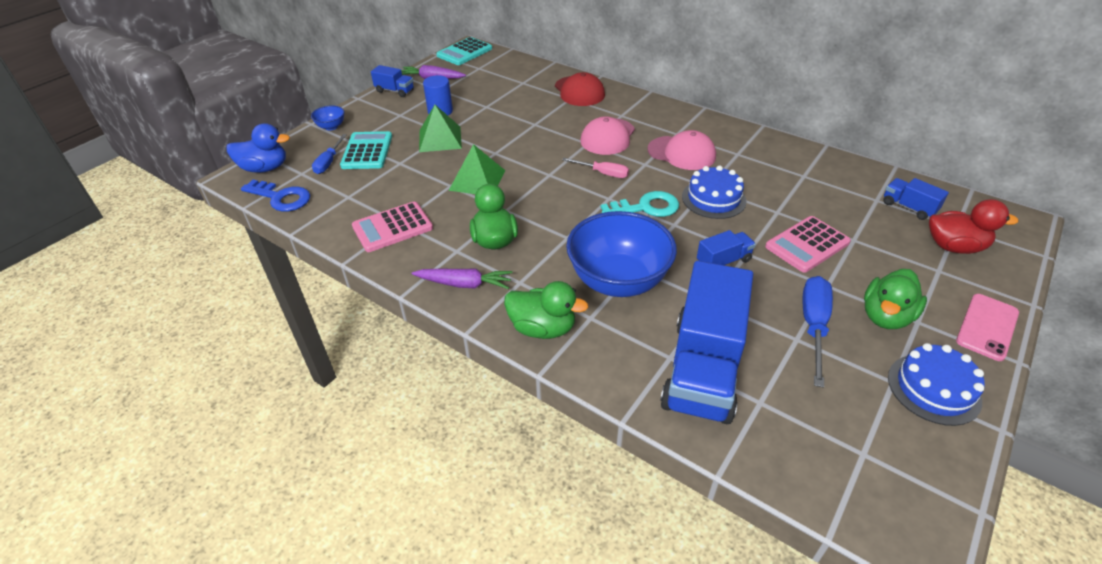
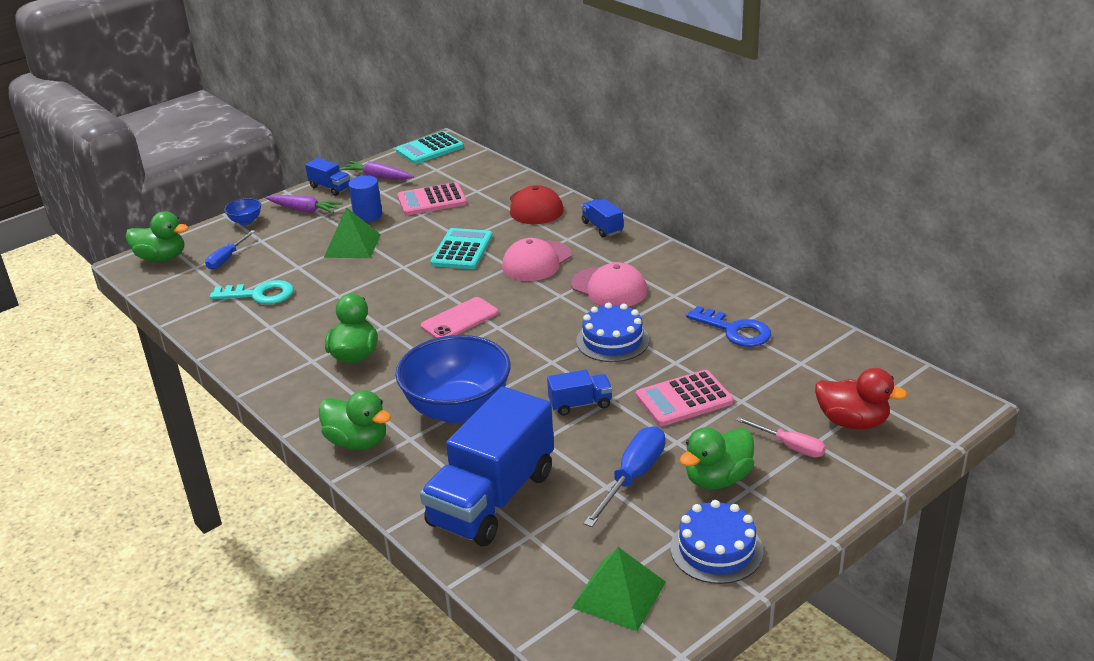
camera: 15 degrees right, 10 degrees down
blue duck [226,123,290,173] -> green duck [126,211,189,262]
blue key [241,180,310,212] -> blue key moved to [686,306,771,347]
turquoise calculator [340,131,392,169] -> turquoise calculator moved to [430,228,493,269]
pink calculator [352,202,433,252] -> pink calculator moved to [397,182,467,215]
purple carrot [412,269,512,289] -> purple carrot moved to [266,195,343,213]
green pyramid [449,144,506,194] -> green pyramid moved to [572,547,666,631]
pink screwdriver [562,158,629,178] -> pink screwdriver moved to [736,417,826,458]
turquoise key [601,191,679,217] -> turquoise key moved to [210,280,294,305]
blue truck [883,178,949,220] -> blue truck moved to [581,199,623,237]
pink phone [956,294,1019,361] -> pink phone moved to [421,297,498,338]

